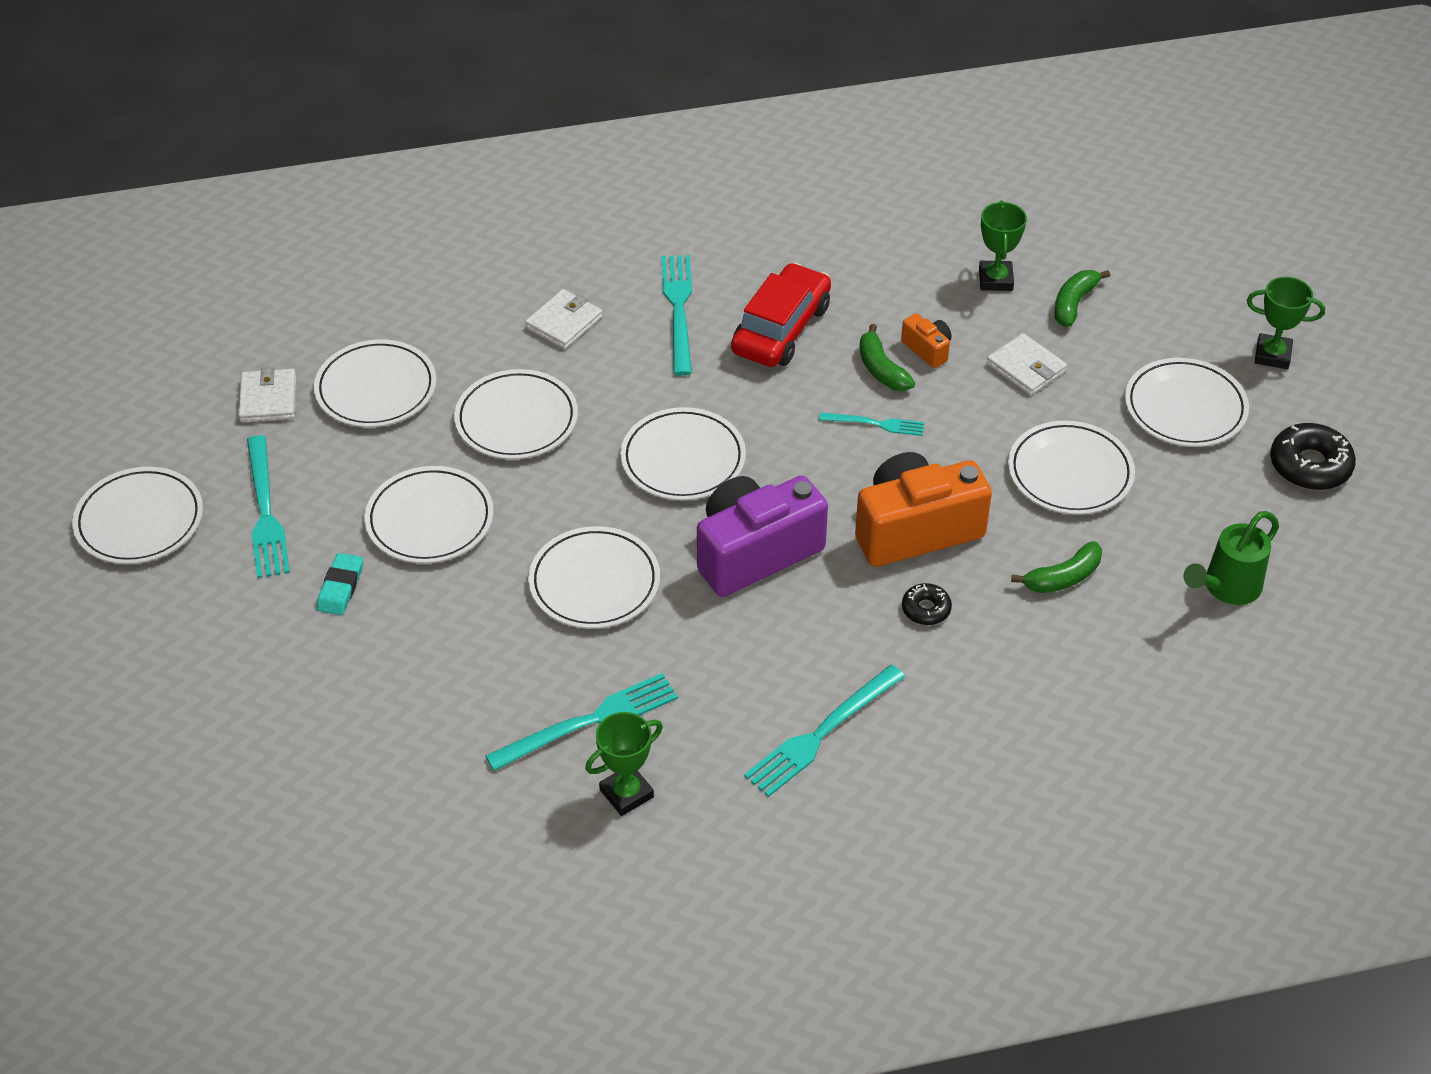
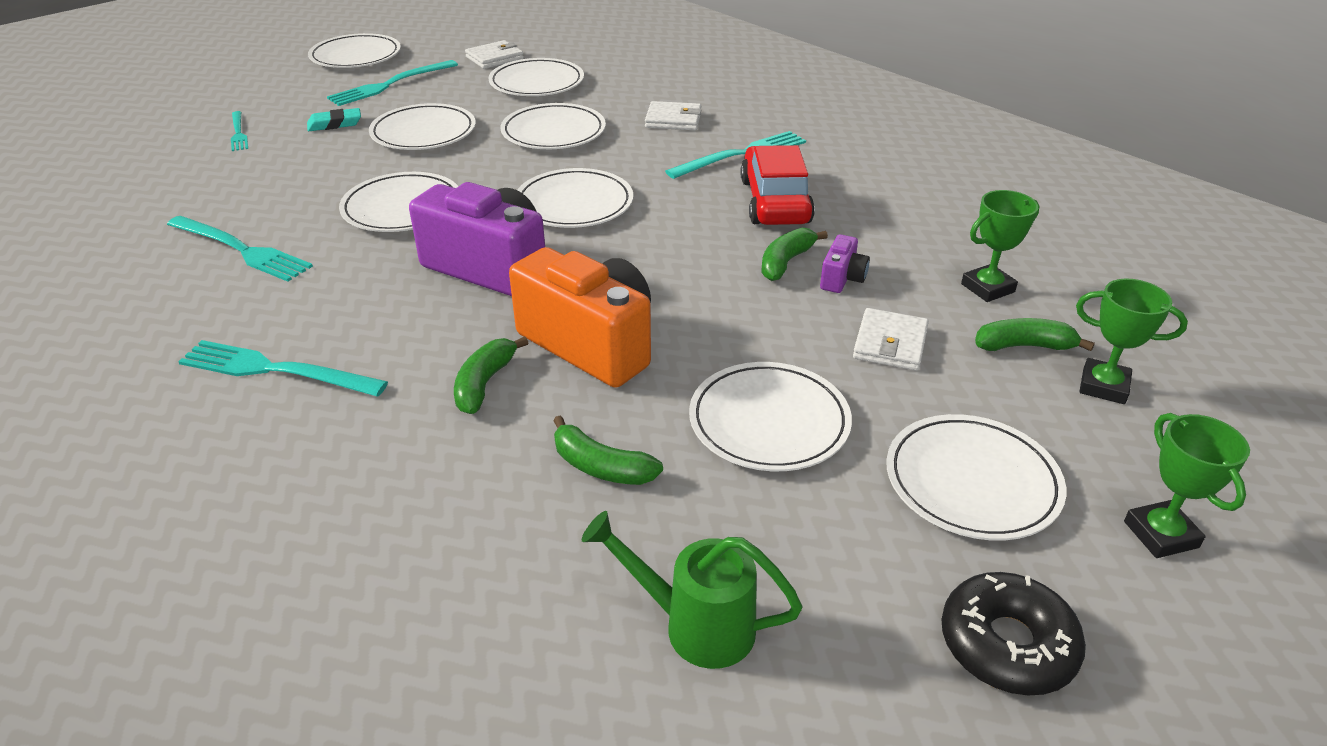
camera: 60 degrees right, 10 degrees down
green trophy [585,712,663,816] -> green trophy moved to [1076,279,1188,404]
red car [731,263,831,367] -> red car turned 90 degrees counterclockwise [741,145,815,225]
turquoise fork [819,412,924,436] -> turquoise fork moved to [231,111,248,151]
orange camera [901,313,952,368] -> purple camera [820,234,870,293]
black donut [902,583,952,625] -> green banana [454,336,528,414]

